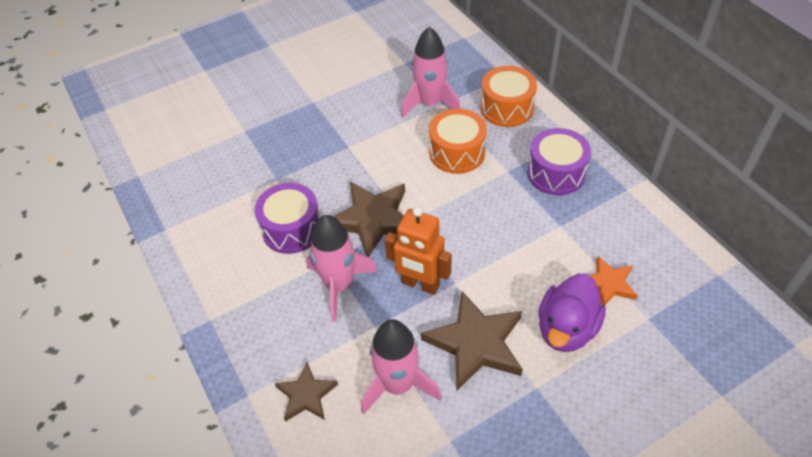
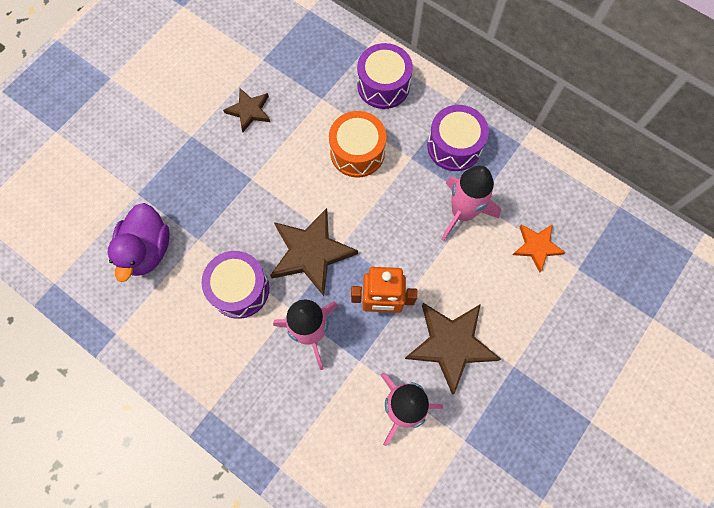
camera: 25 degrees left, 20 degrees up
brown star [275,362,338,422] -> brown star moved to [223,88,270,132]
pink rocket [401,27,461,118] -> pink rocket moved to [441,166,501,241]
orange drum [480,66,537,127] -> purple drum [357,43,413,109]
purple duck [538,273,606,352] -> purple duck moved to [108,203,170,282]

